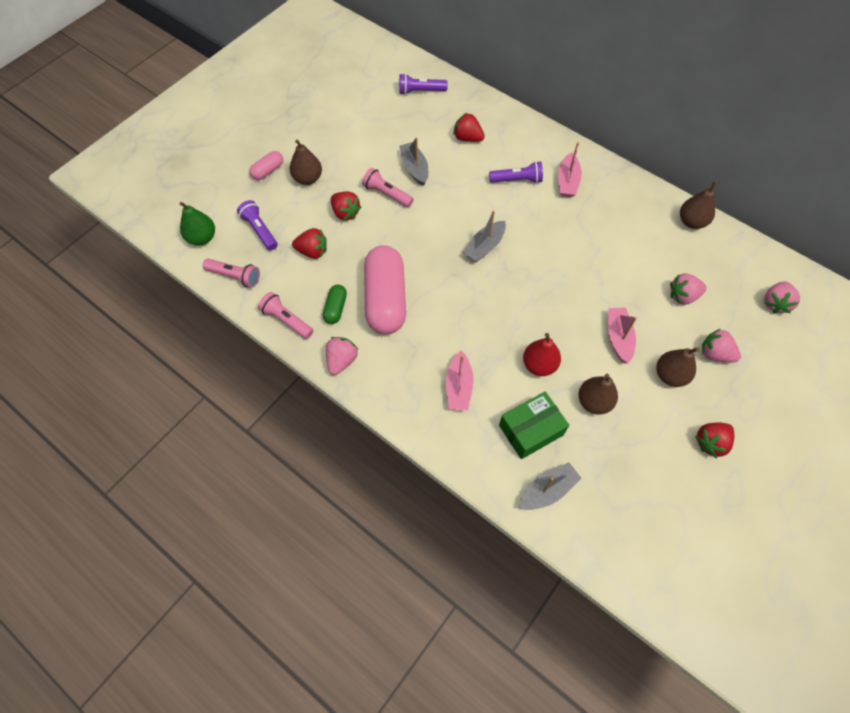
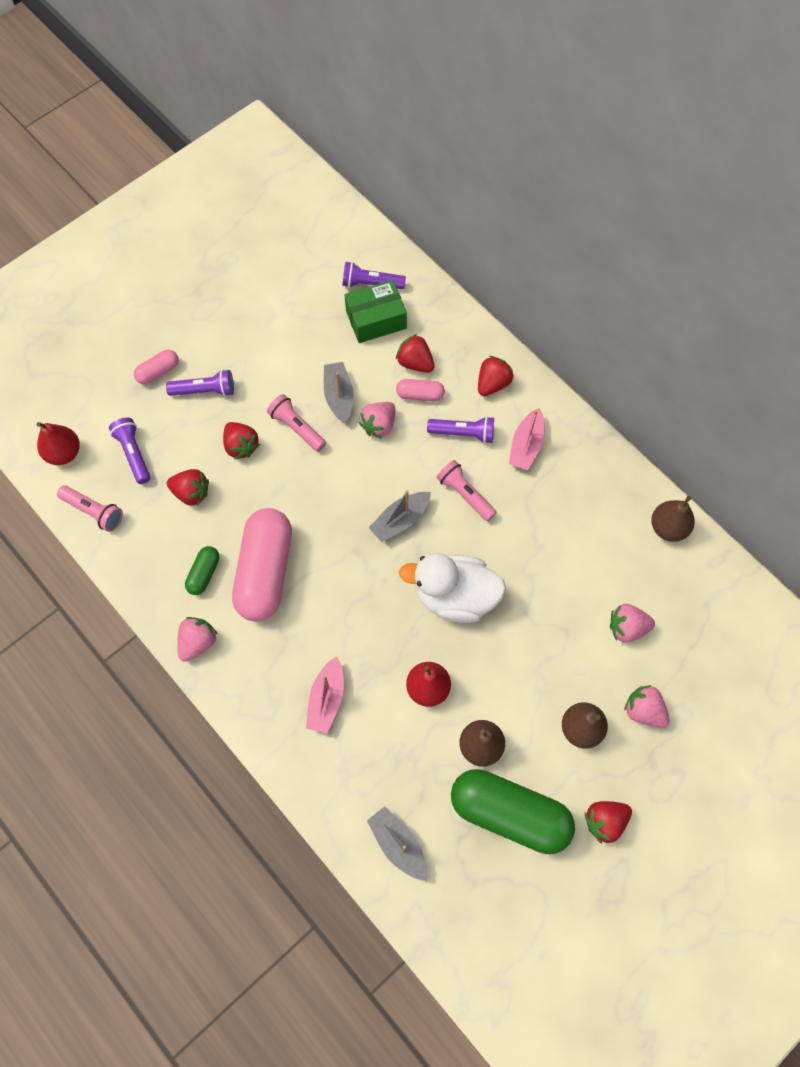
camera: 10 degrees right, 5 degrees up
green pear [179,202,215,245] -> red pear [36,422,80,465]
pink flashlight [258,292,313,339] -> pink flashlight moved to [436,460,496,521]
brown pear [290,140,322,185] -> purple flashlight [166,370,234,397]
green box [499,391,569,459] -> green box moved to [345,280,407,343]
grey boat [519,462,581,510] -> grey boat turned 105 degrees counterclockwise [367,806,427,881]
pink boat [608,308,637,364] -> none
pink strawberry [764,281,800,313] -> pink strawberry moved to [359,402,396,439]
none -> pink capsule [396,379,445,401]
none -> white duck [399,553,506,623]
none -> green capsule [451,769,575,854]
none -> red strawberry [478,356,513,396]

